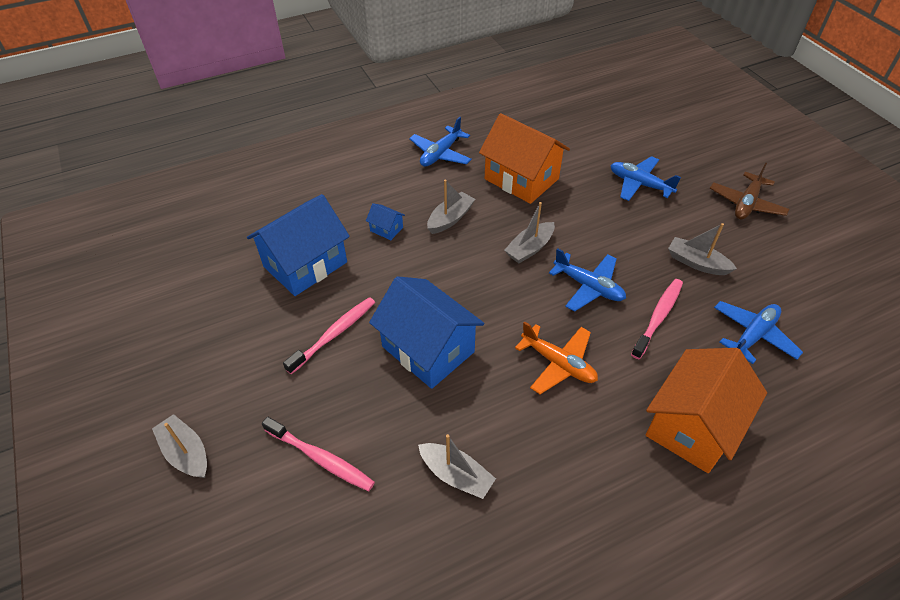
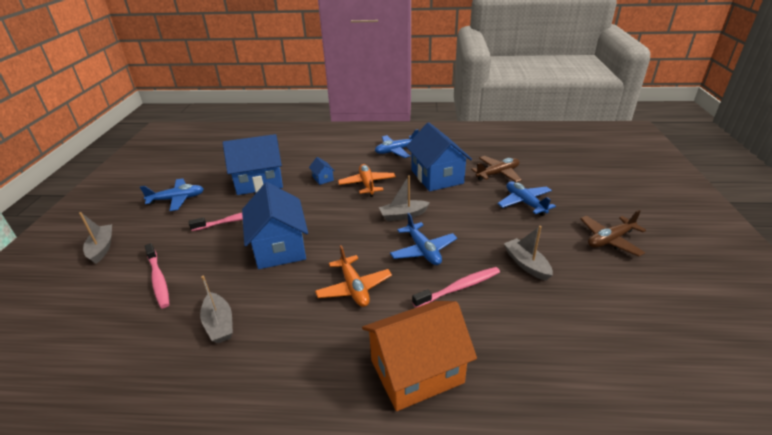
camera: 30 degrees right, 15 degrees down
grey boat [427,180,475,234] -> orange plane [338,164,396,197]
orange house [479,113,570,204] -> blue house [406,122,472,191]
blue plane [714,301,803,364] -> blue plane moved to [140,178,204,211]
none -> brown plane [471,156,522,182]

